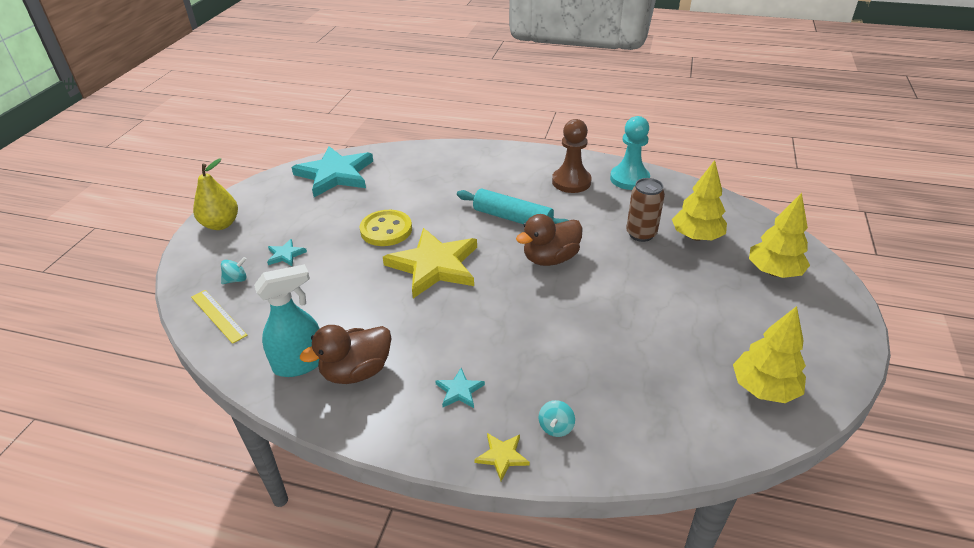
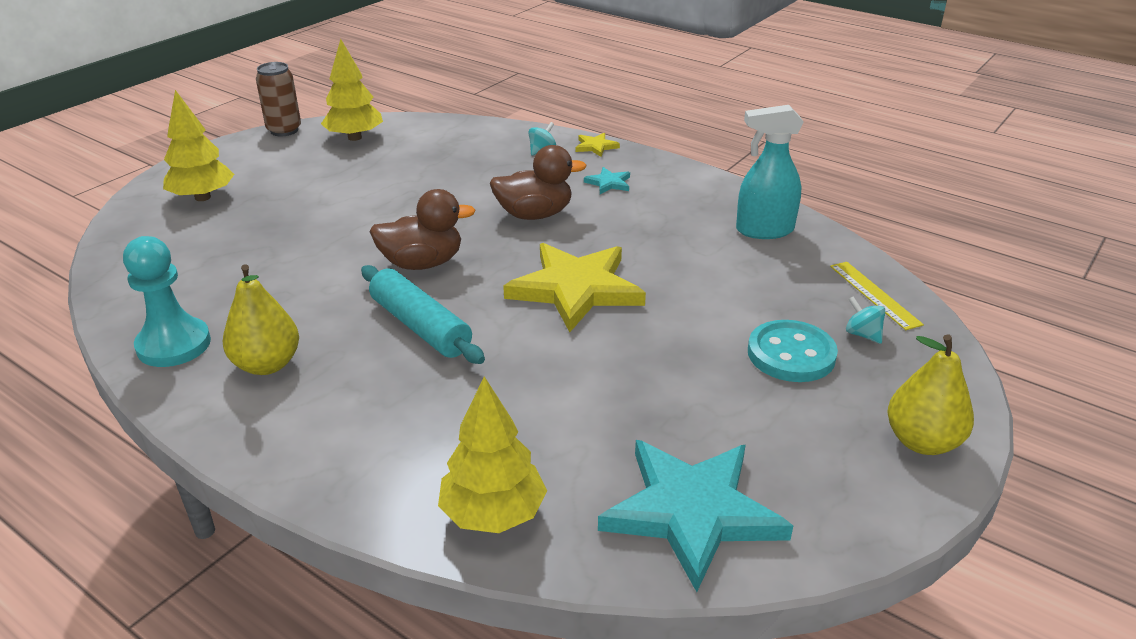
camera: 160 degrees left, 5 degrees down
turquoise spinning top [221,257,247,284] -> turquoise spinning top turned 60 degrees clockwise [846,296,885,344]
turquoise star [267,239,307,266] -> turquoise button [748,320,838,382]
brown duck [300,325,391,384] -> brown duck moved to [490,145,587,220]
yellow button [360,210,412,246] -> none
brown pawn [552,119,592,193] -> yellow pear [223,264,299,375]
brown can [626,178,665,242] -> brown can moved to [256,62,301,136]
yellow tree [672,160,727,241] -> yellow tree moved to [438,376,547,533]

